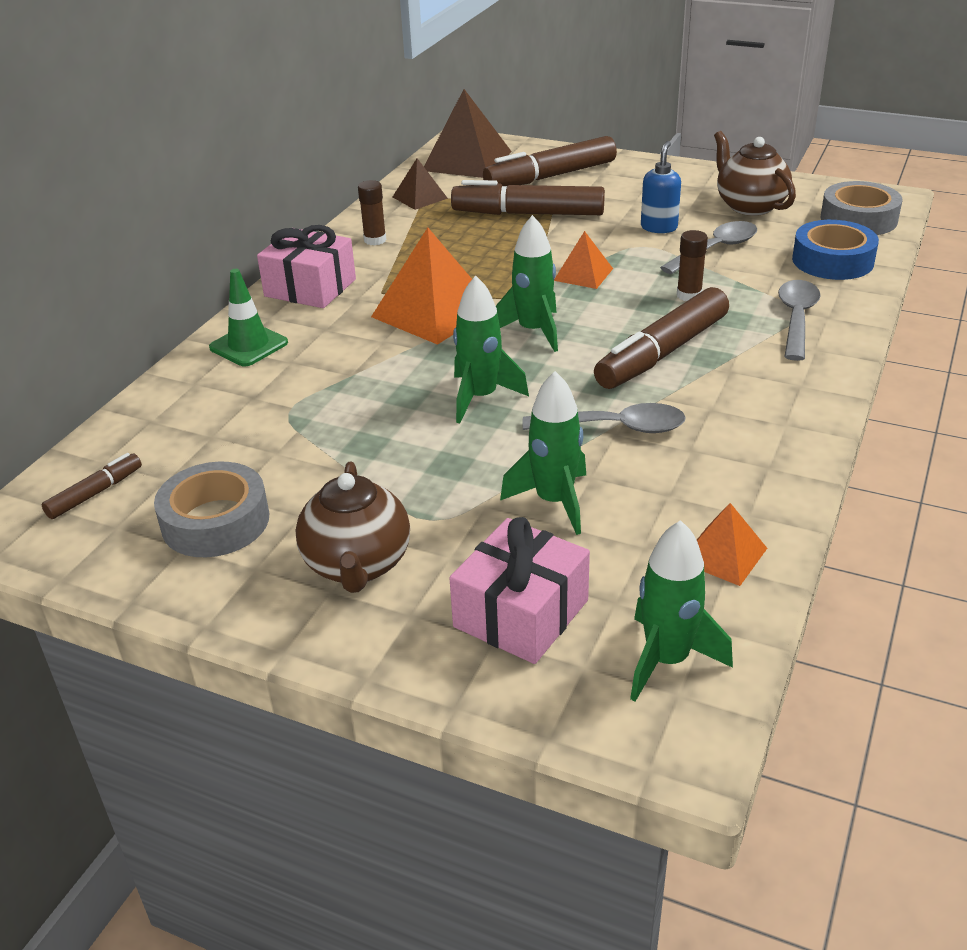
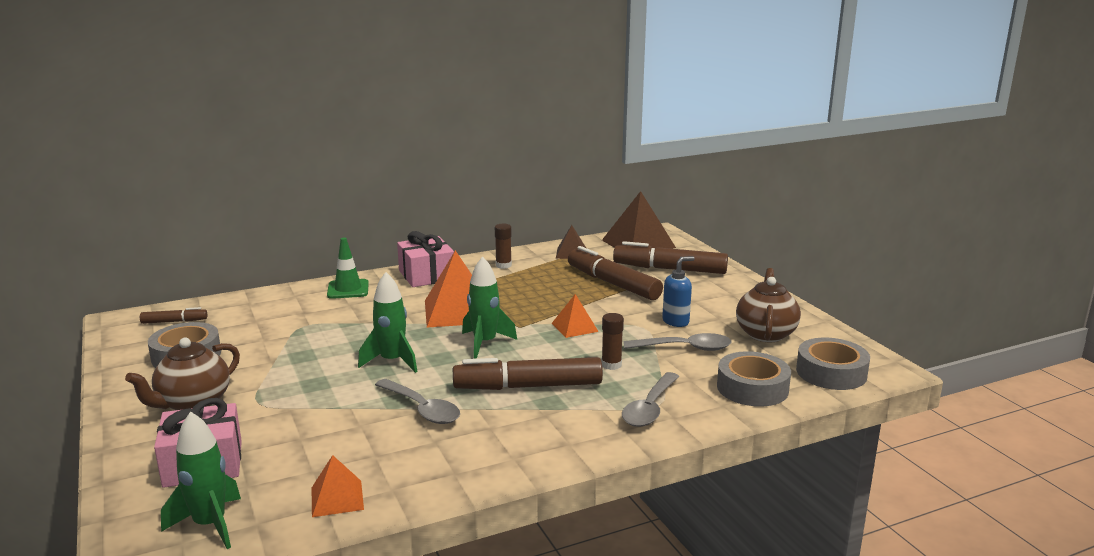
camera: 40 degrees right, 15 degrees down
green rocket [500,371,586,535] -> none
grey spoon [778,280,821,361] -> grey spoon turned 150 degrees clockwise [622,372,680,427]
blue tape [792,220,879,280] -> grey tape [717,351,791,407]

